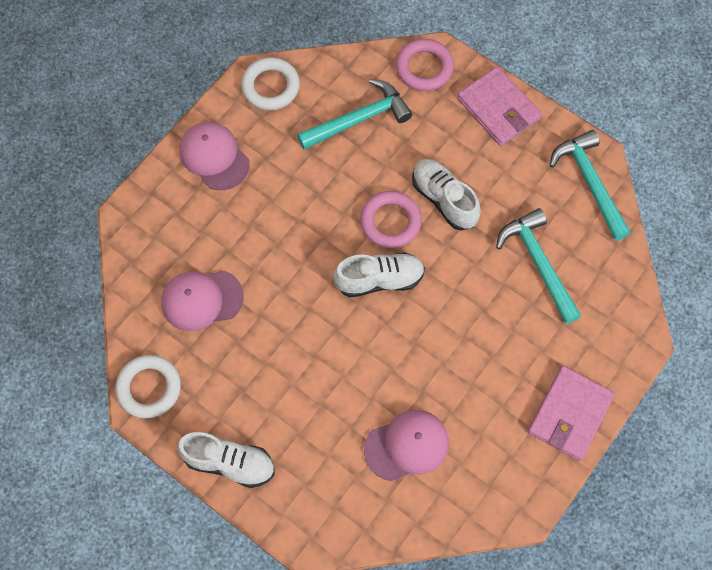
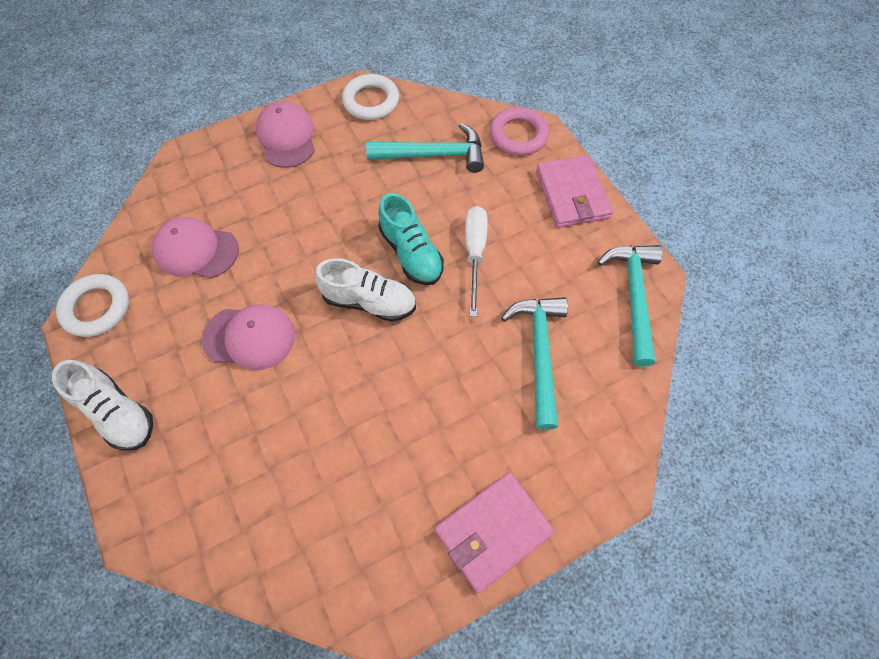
camera: 25 degrees right, 5 degrees down
pink ring [360,191,422,248] -> turquoise shoe [378,193,444,285]
pink cap [364,410,449,481] -> pink cap moved to [202,304,295,370]
white shoe [412,159,481,230] -> white screwdriver [465,206,488,317]

